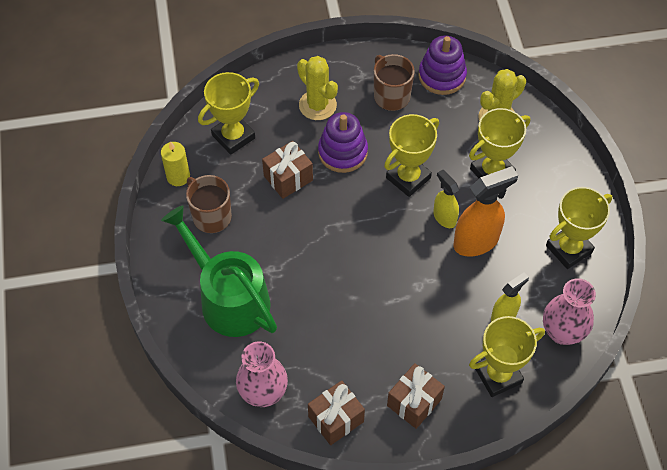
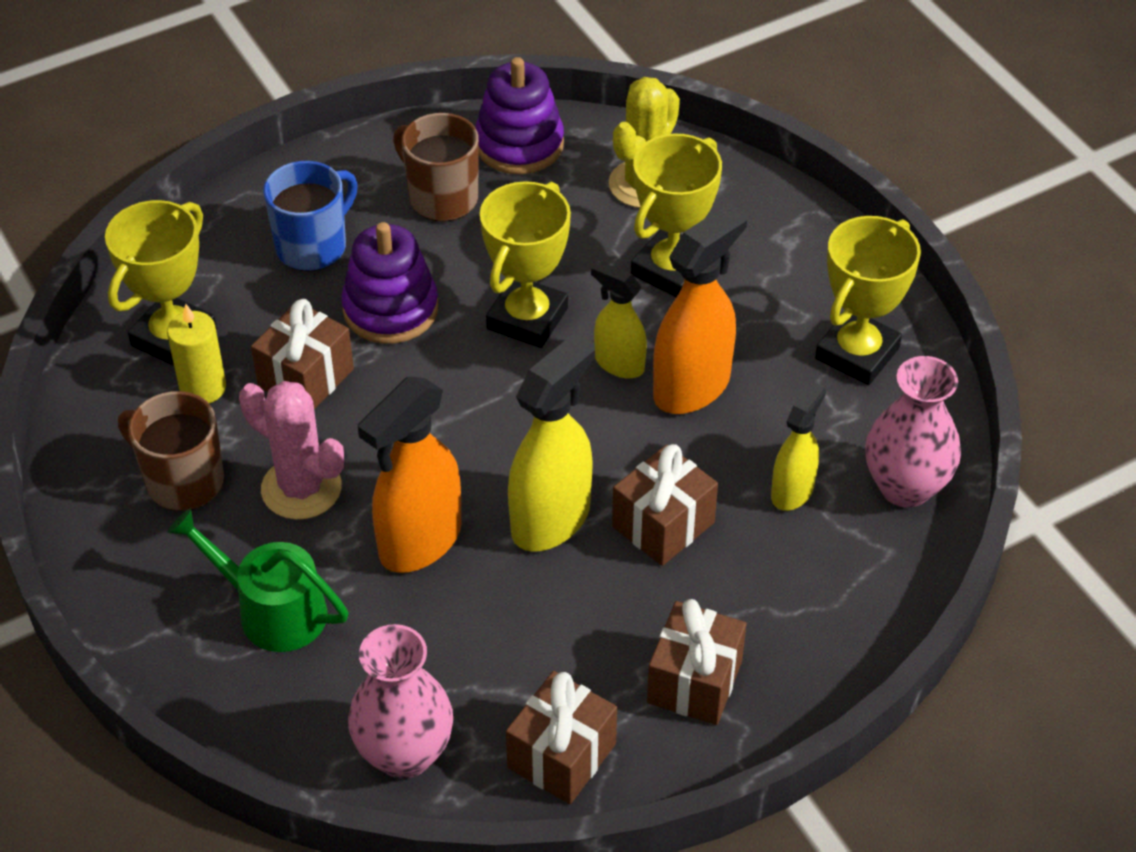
camera: 20 degrees left, 10 degrees down
yellow candle [161,141,190,186] -> yellow candle moved to [167,304,226,403]
green watering can [161,206,277,337] -> green watering can [167,509,348,652], size x0.63
yellow cactus [297,56,338,120] -> blue mug [263,161,358,271]
yellow trophy [469,316,545,397] -> none
none -> pink cactus [239,381,344,520]
none -> orange spray bottle [358,376,461,573]
none -> yellow spray bottle [508,332,595,552]
none -> brown gift [612,444,718,566]

